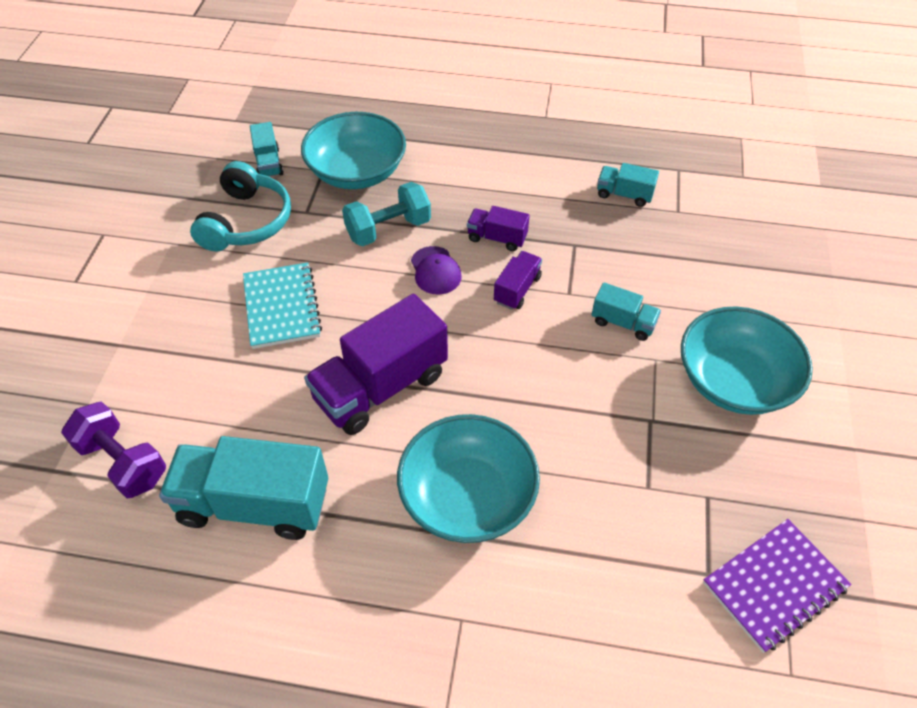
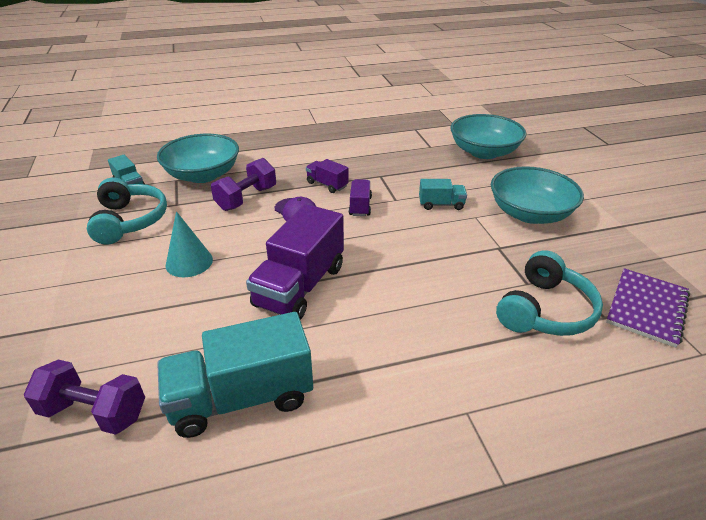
camera: 25 degrees left, 15 degrees down
turquoise notebook [243,263,322,349] -> turquoise cone [166,211,213,277]
turquoise dumbbell [342,182,431,246] -> purple dumbbell [211,158,276,211]
turquoise bowl [397,414,540,543] -> turquoise bowl moved to [450,114,526,159]
purple truck [467,206,530,251] -> purple truck turned 45 degrees clockwise [306,159,349,193]
turquoise truck [597,163,659,207] -> none
none -> turquoise headphones [496,250,603,336]

